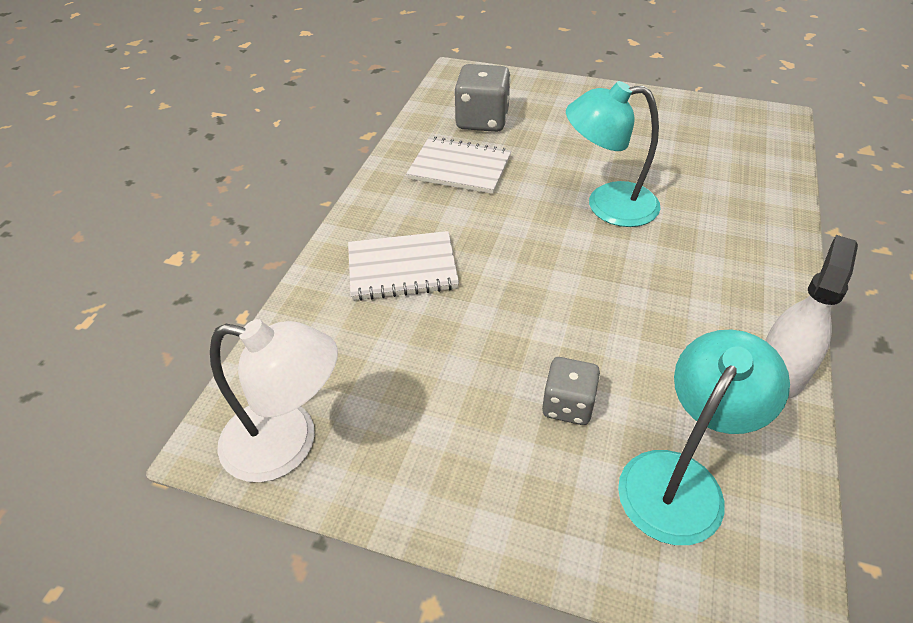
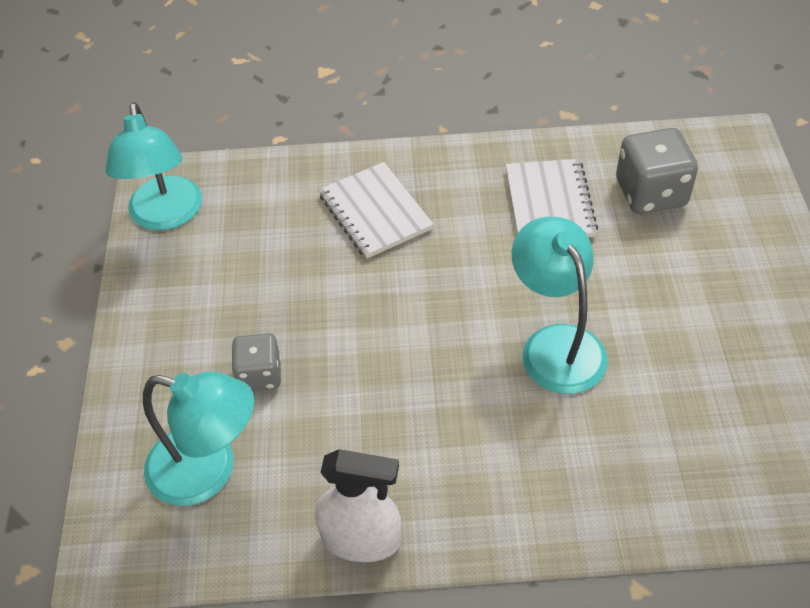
camera: 70 degrees right, 5 degrees up
white lamp [210,319,338,482] -> turquoise lamp [106,102,202,231]

